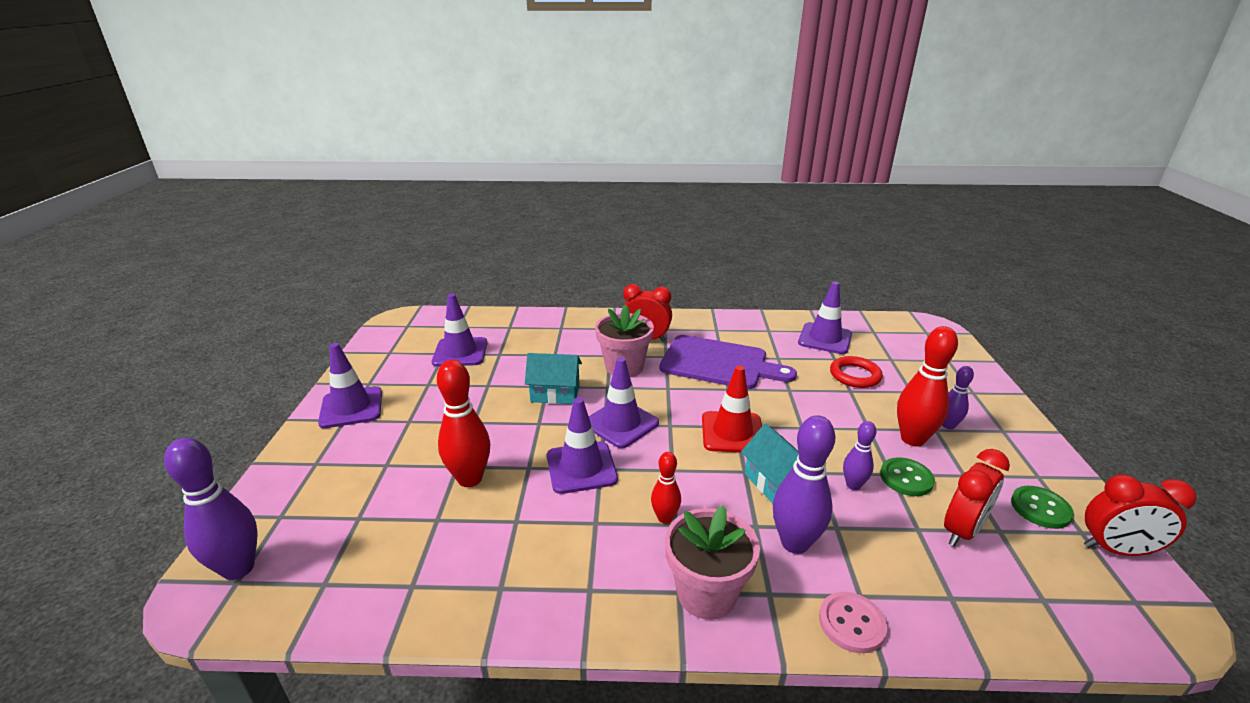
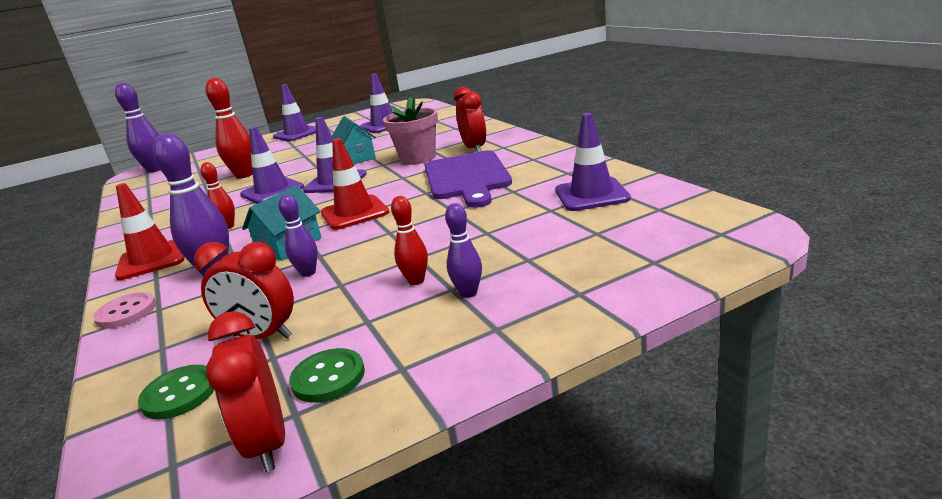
camera: 65 degrees right, 5 degrees down
pink flower pot [665,505,760,620] -> red traffic cone [115,183,185,280]
red ring [830,356,883,388] -> none
green button [880,457,935,496] -> green button moved to [138,364,214,420]
red bowling pin [897,326,958,447] -> red bowling pin [391,196,428,285], size x0.56

